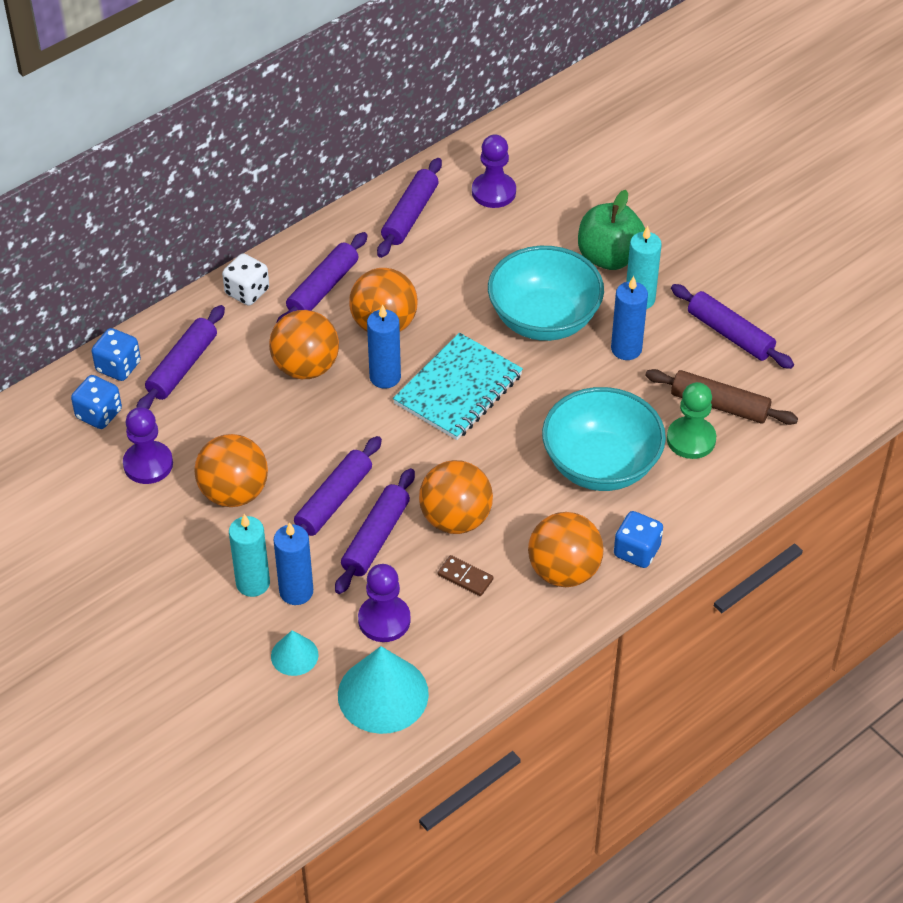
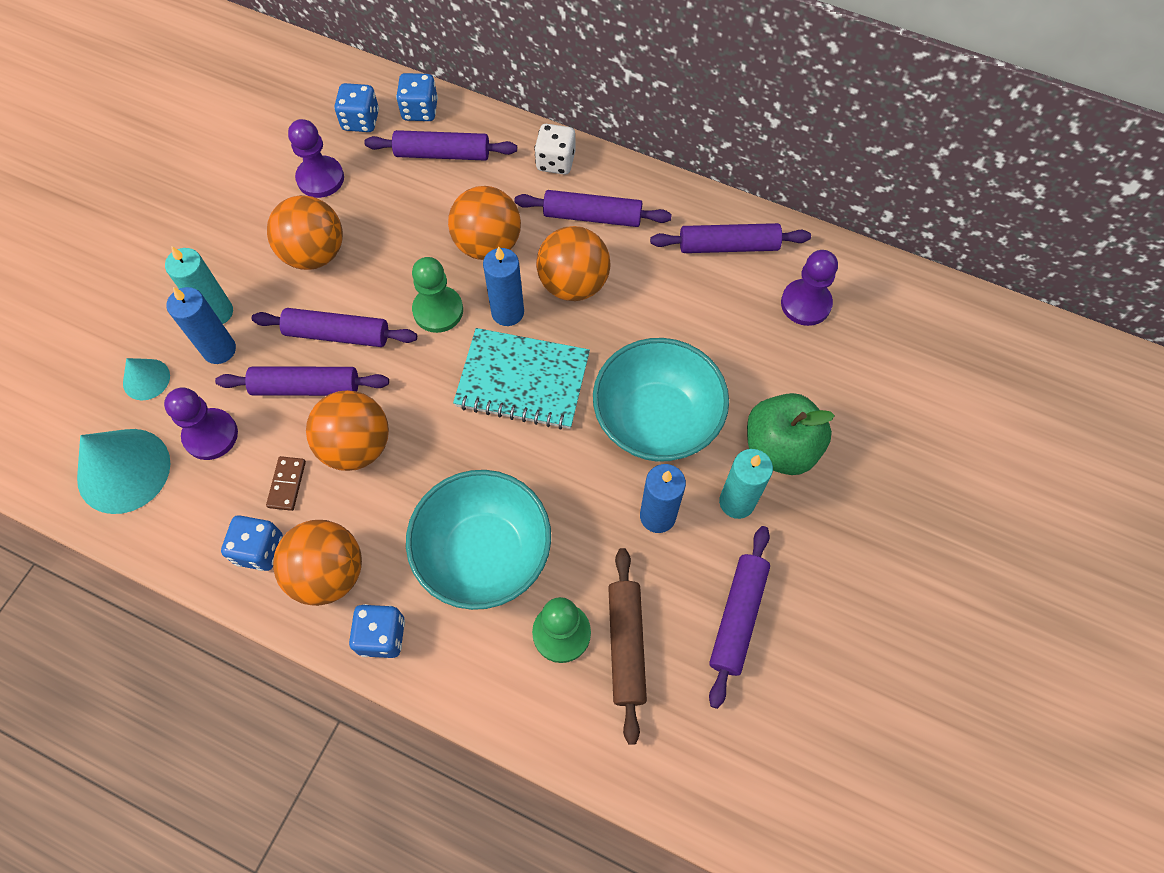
camera: 65 degrees right, 15 degrees up
none -> blue dice [221,515,283,571]
none -> green pawn [412,257,463,333]

